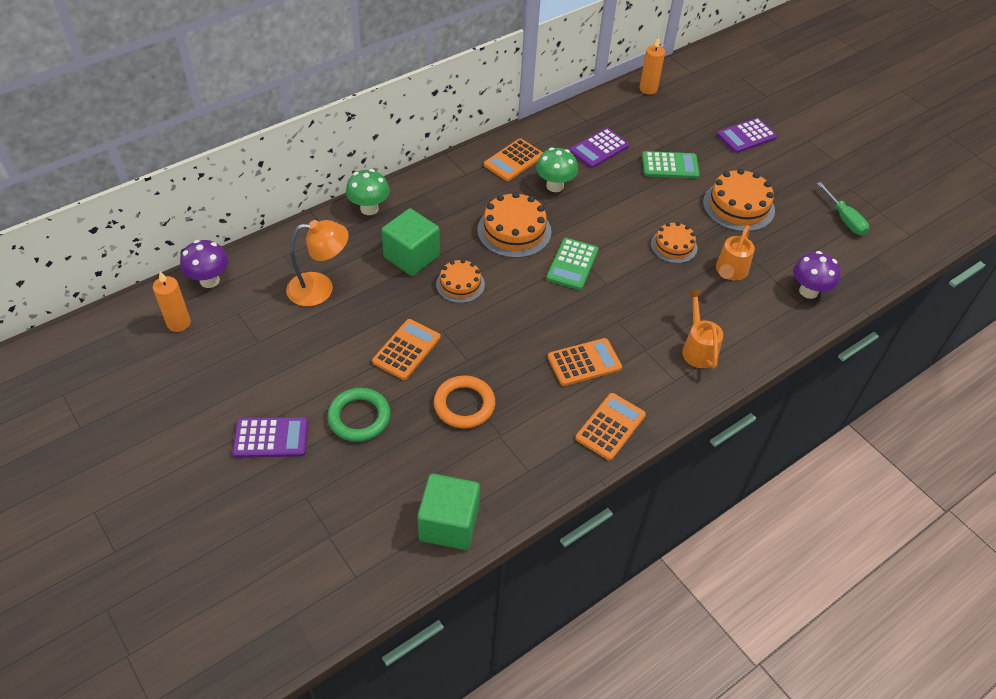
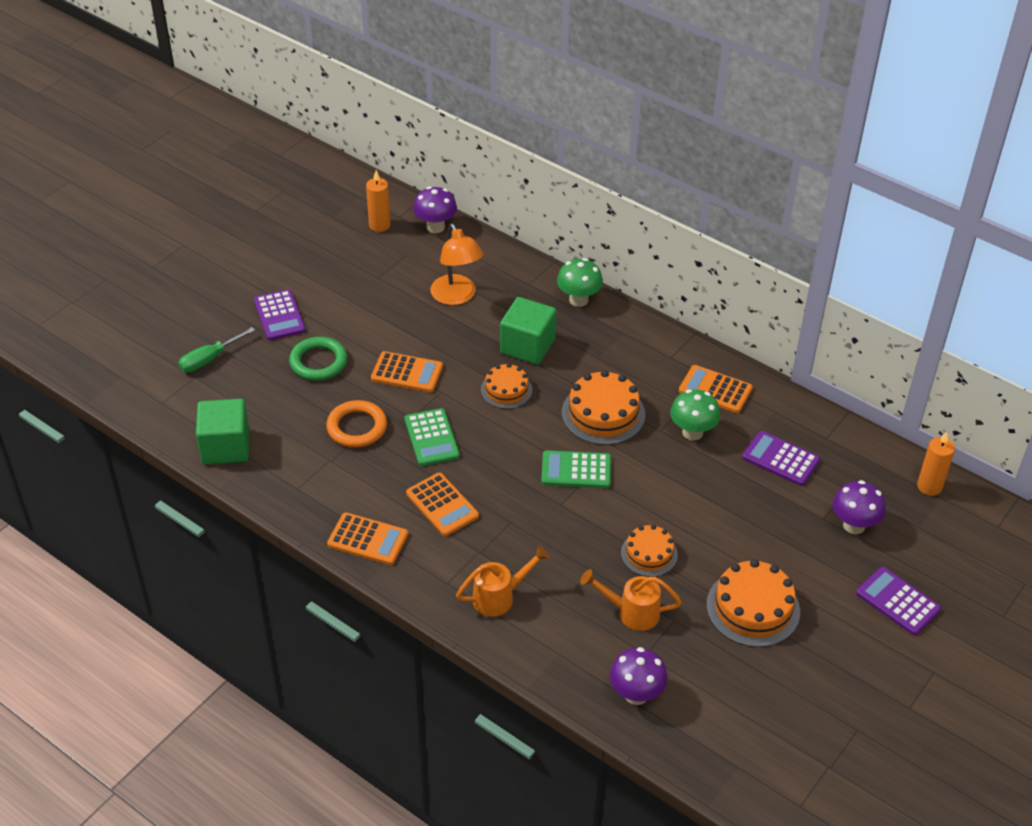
camera: 75 degrees right, 5 degrees down
green calculator [642,151,700,179] -> green calculator moved to [405,408,460,466]
green screwdriver [817,182,869,235] -> green screwdriver moved to [178,327,255,373]
none -> purple mushroom [833,480,886,534]

